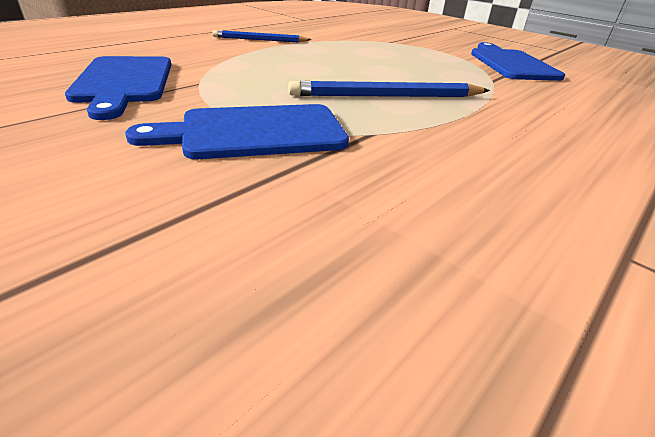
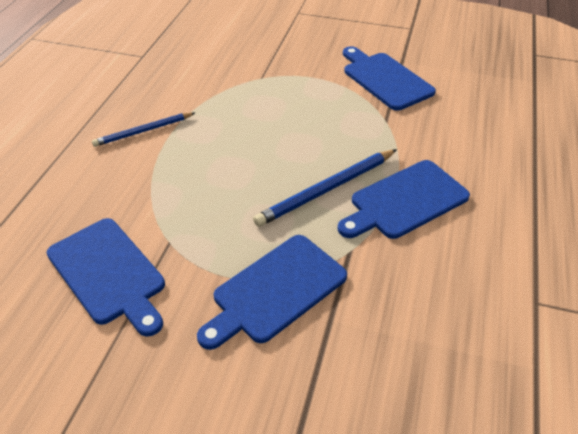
camera: 25 degrees left, 10 degrees up
none -> blue cutting board [338,160,470,239]

